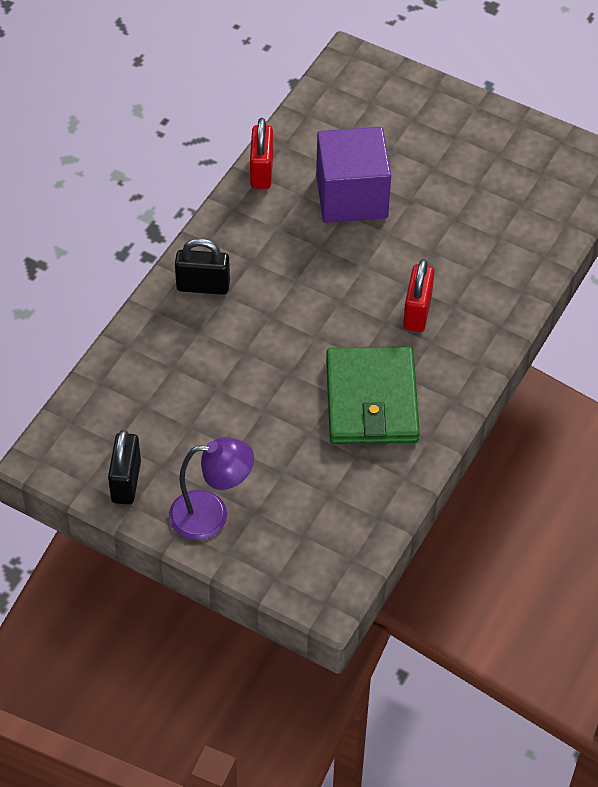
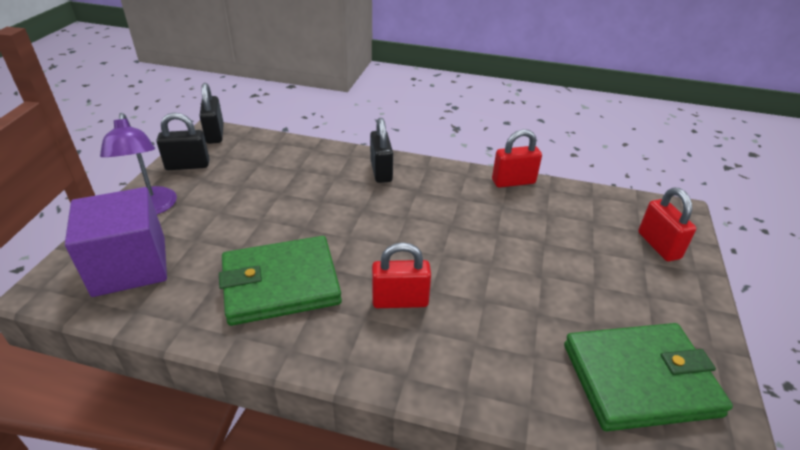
camera: 75 degrees right, 15 degrees down
purple cube [316,127,391,223] -> purple cube moved to [65,187,167,297]
none -> black padlock [199,83,224,144]
none -> green wallet [564,323,733,431]
none -> red padlock [638,188,697,261]

